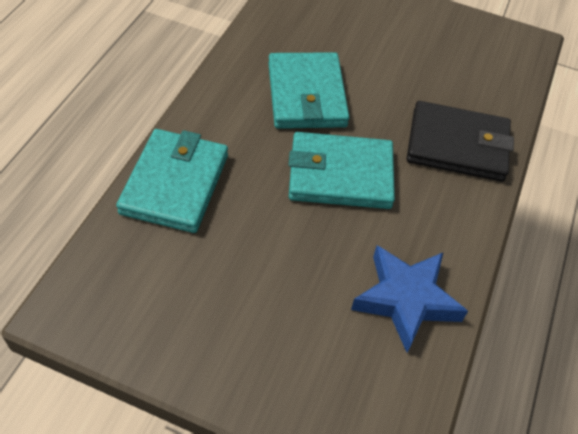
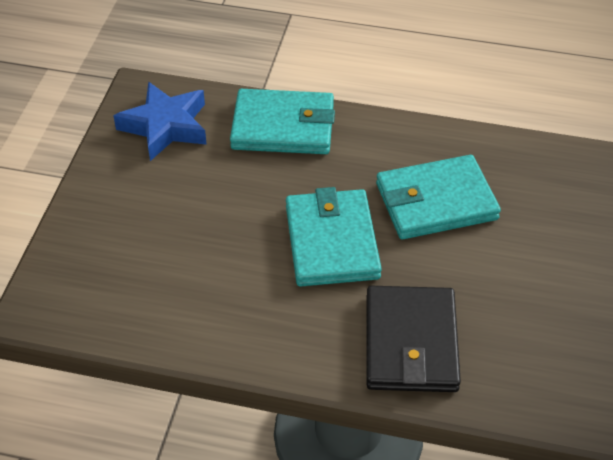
camera: 85 degrees right, 5 degrees down
blue star [351,245,468,352] -> blue star moved to [113,82,207,161]

